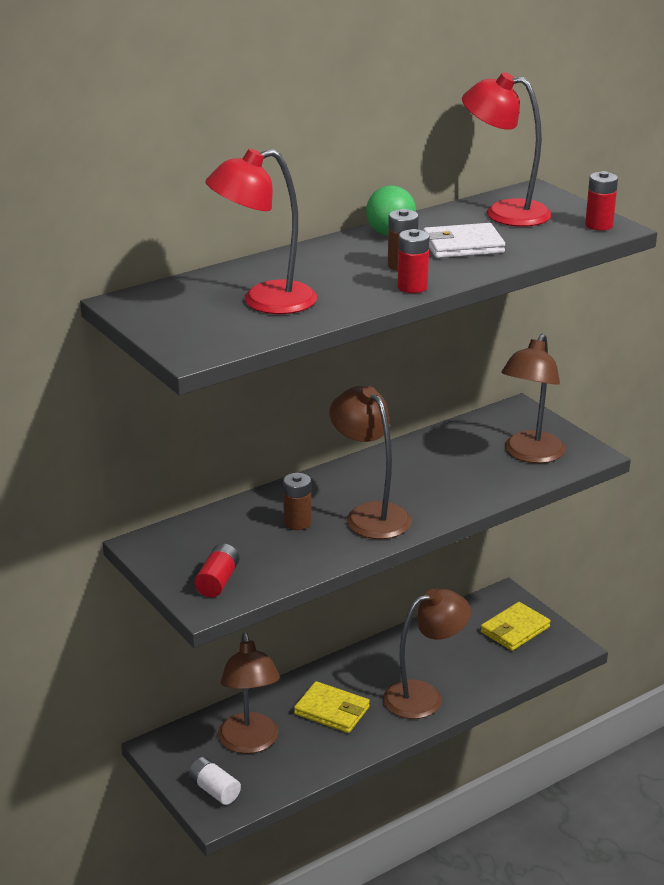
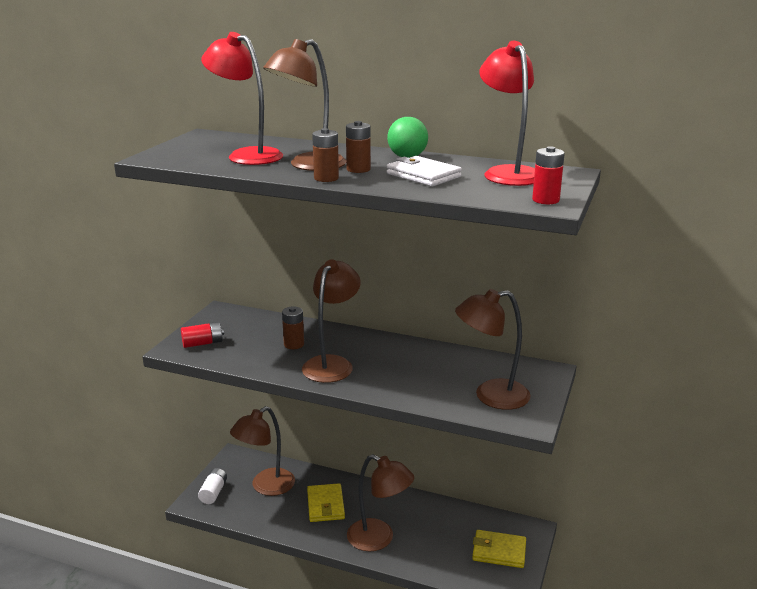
camera: 55 degrees right, 5 degrees down
red battery [398,229,430,293] -> brown battery [312,128,339,182]
none -> brown lamp [263,39,346,171]

